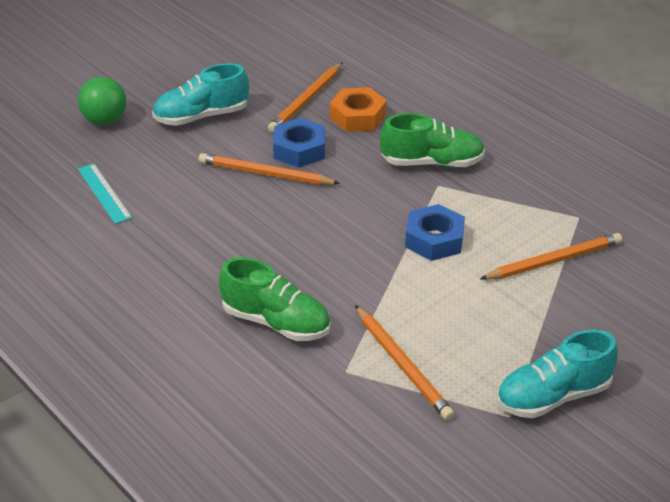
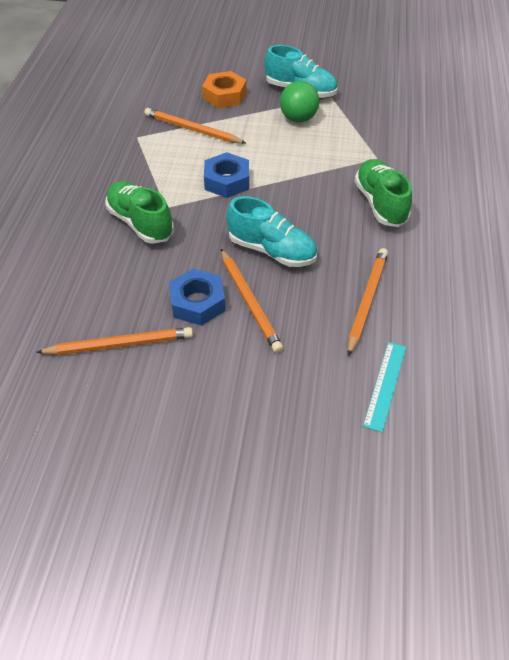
camera: 130 degrees left, 10 degrees up
green ball [78,77,126,125] -> green ball moved to [280,81,319,122]
turquoise shoe [152,63,249,126] -> turquoise shoe moved to [226,196,317,267]
orange nut [330,87,387,132] -> orange nut moved to [202,71,246,108]
orange pencil [355,305,455,421] -> orange pencil moved to [347,248,388,356]

